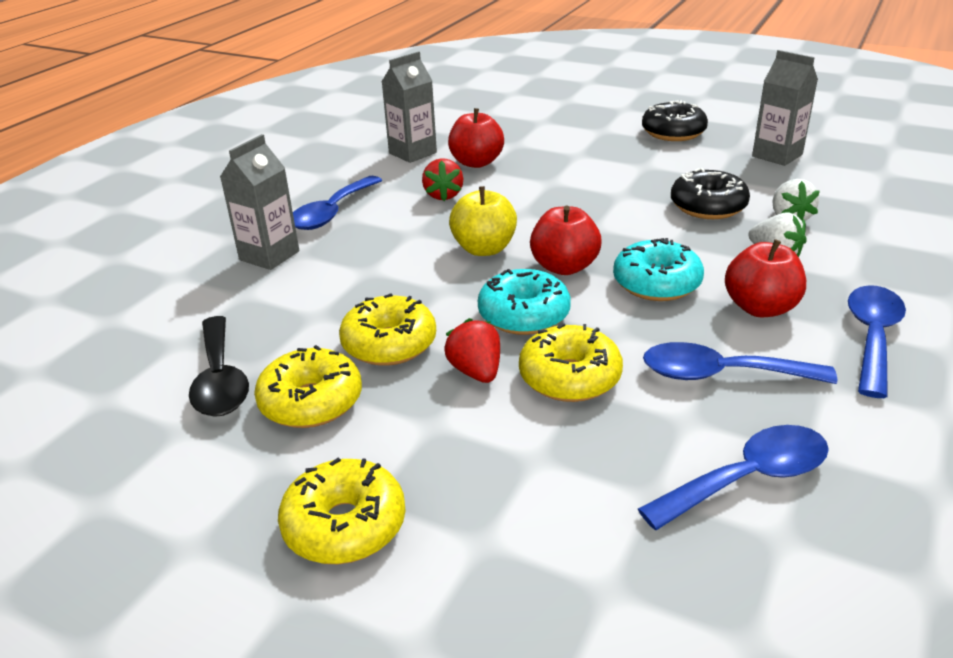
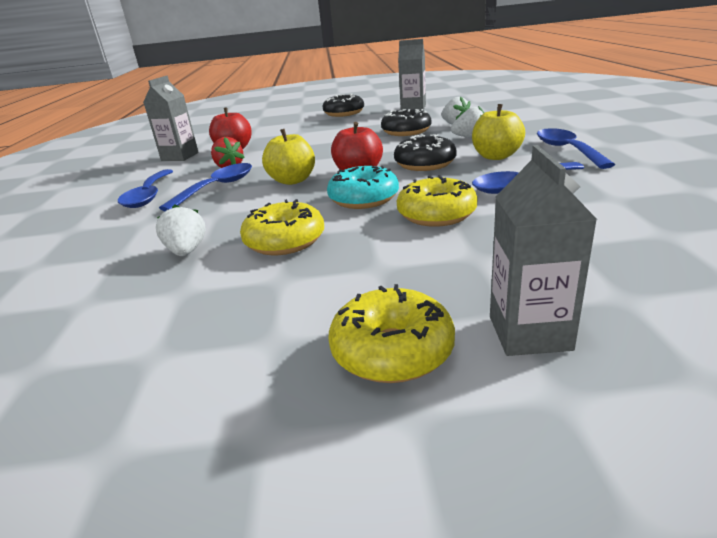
camera: 30 degrees left, 5 degrees down
black spoon [189,316,249,417] -> none
grey carton [220,134,299,270] -> grey carton moved to [490,145,598,356]
yellow donut [254,345,362,428] -> none
red strawberry [445,318,500,383] -> none
turquoise donut [613,238,704,301] -> black donut [394,134,457,171]
blue spoon [638,425,829,530] -> blue spoon moved to [159,163,252,211]
red apple [725,239,806,317] -> yellow apple [472,104,525,160]
none -> white strawberry [156,204,206,256]

